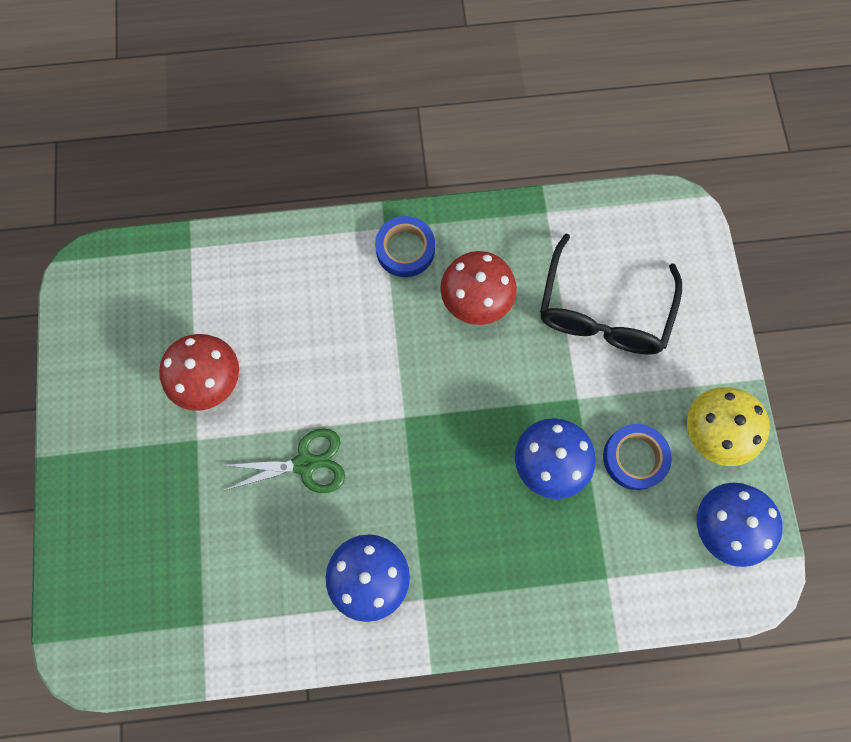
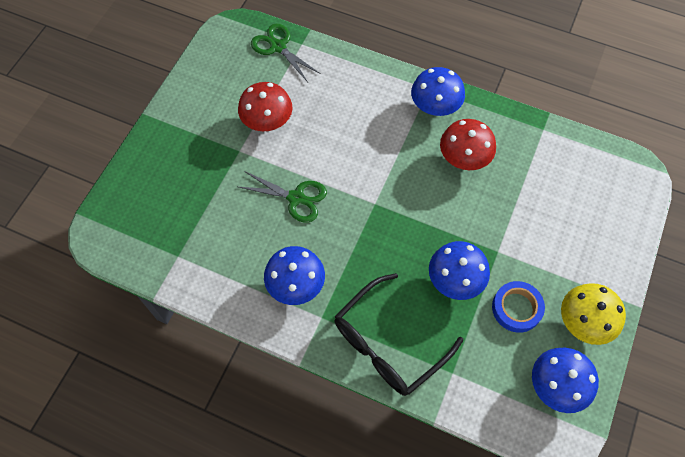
camera: 30 degrees right, 10 degrees down
blue tape [375,216,435,277] -> blue mushroom [411,67,465,116]
black glasses [540,233,682,355] -> black glasses moved to [334,273,463,396]
none -> green scissors [251,24,321,82]

